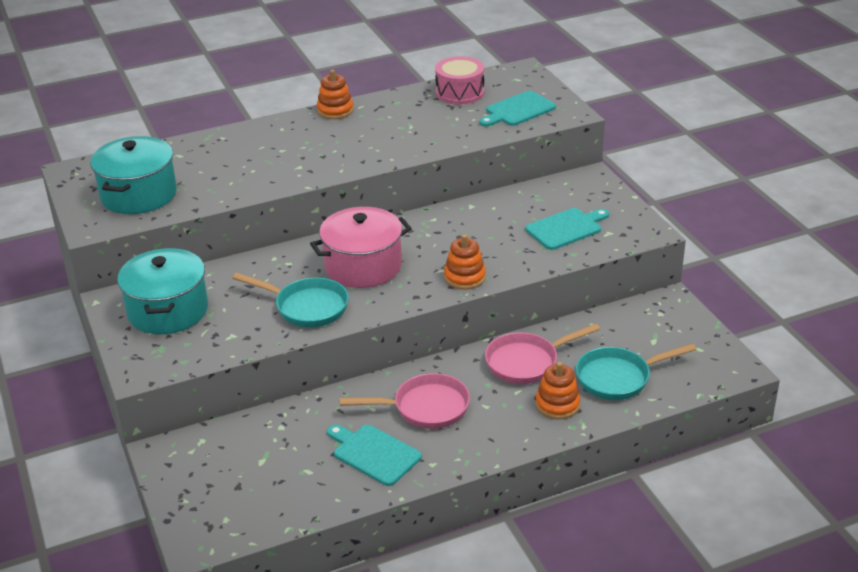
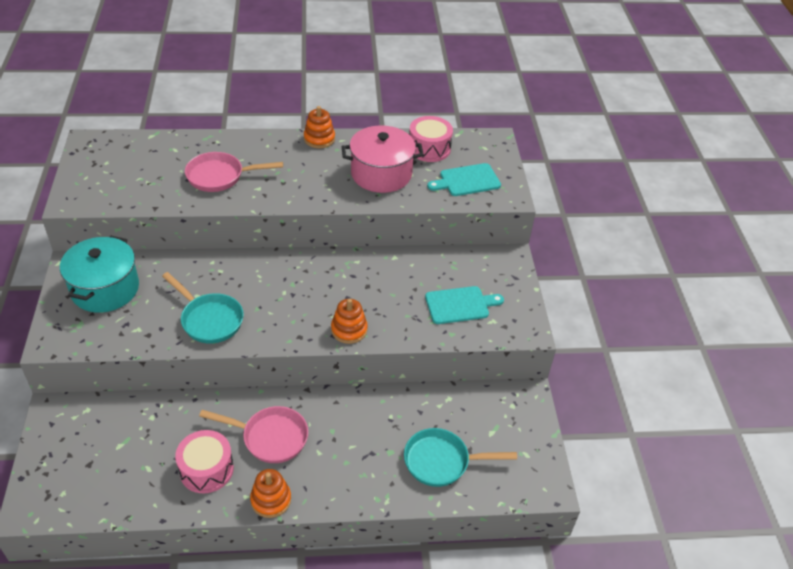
camera: 15 degrees right, 10 degrees up
turquoise pot [90,136,177,214] -> none
pink pot [310,207,412,288] -> pink pot moved to [342,125,424,193]
turquoise cutting board [327,425,422,486] -> pink drum [175,430,234,493]
pink pan [485,323,600,384] -> pink pan moved to [185,152,283,192]
orange stacking toy [535,362,580,419] -> orange stacking toy moved to [250,469,291,518]

